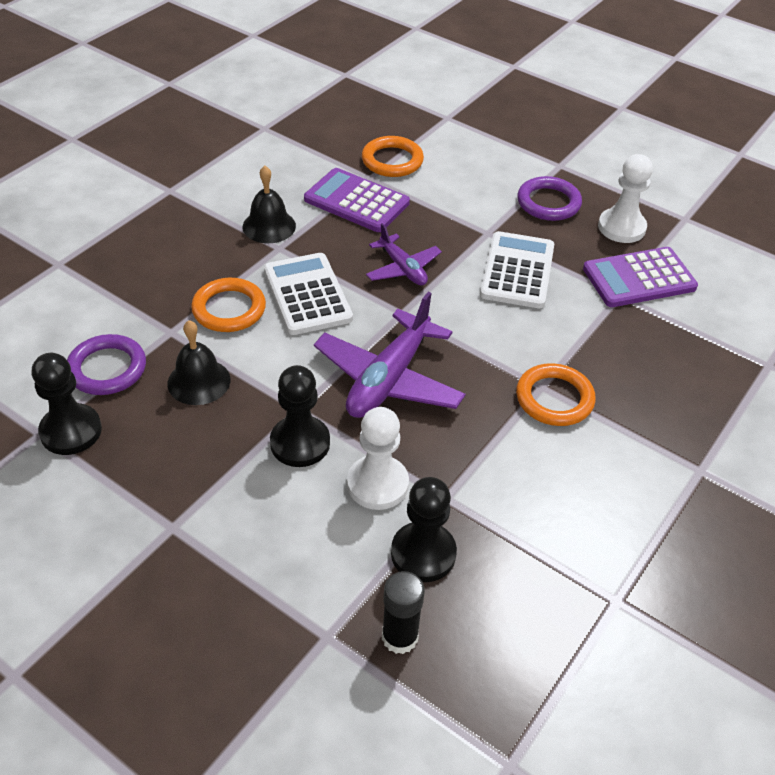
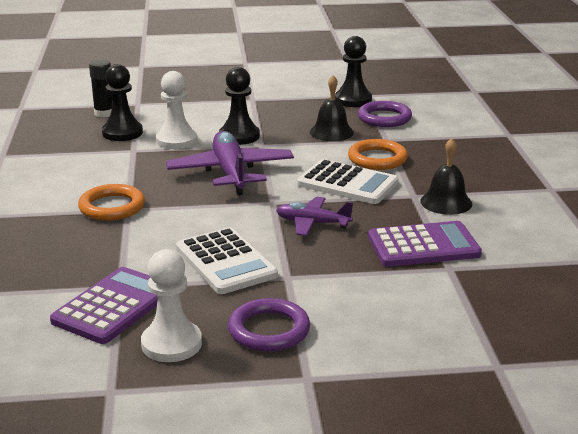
camera: 140 degrees right, 20 degrees down
orange ring [362,136,424,177] -> none

